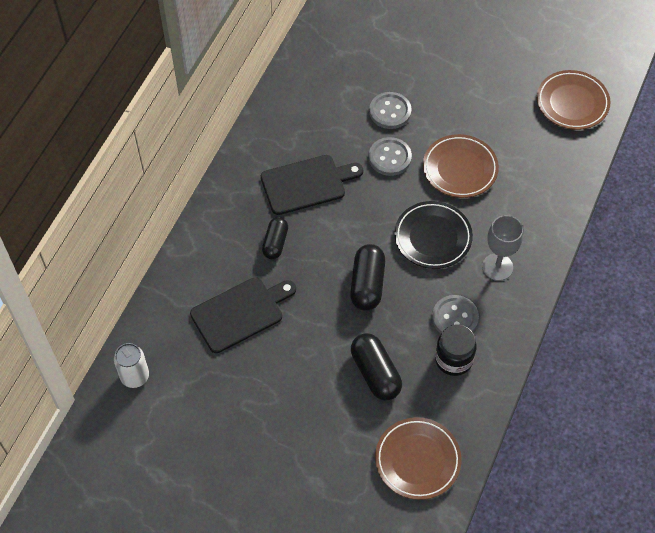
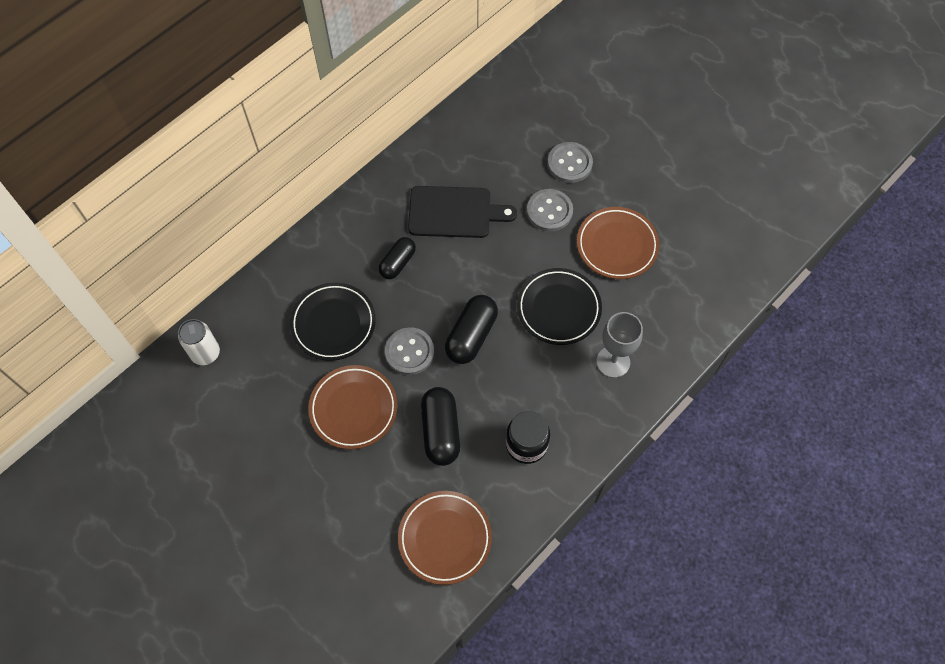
camera: 20 degrees right, 5 degrees up
black cutting board [190,277,296,353] -> black plate [290,282,376,361]
grey button [432,295,479,334] -> grey button moved to [385,327,434,375]
brown plate [537,70,611,130] -> brown plate moved to [308,365,398,449]

